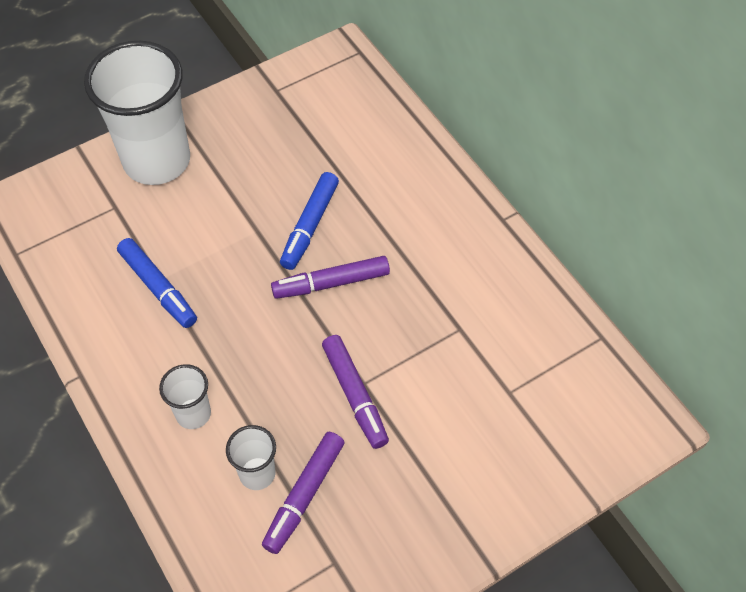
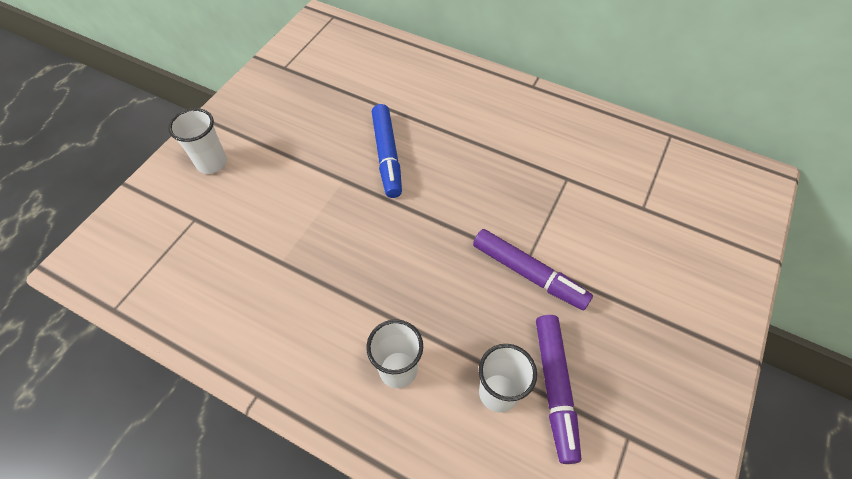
camera: 30 degrees left, 0 degrees up
white cup [84,41,190,185] -> white cup [168,108,227,174], size x0.45
blue marker [117,238,197,328] -> none
purple marker [271,256,390,299] -> none

